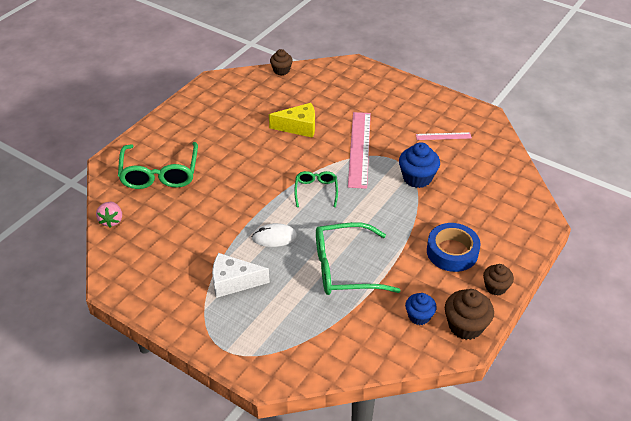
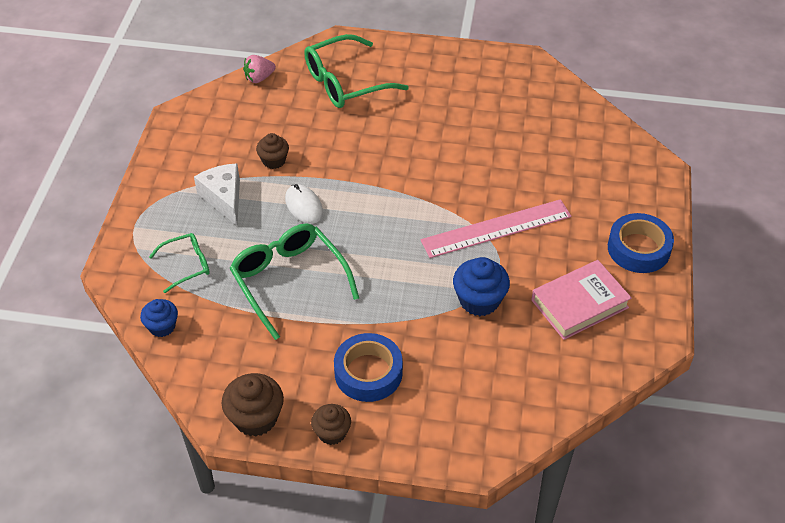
camera: 65 degrees right, 5 degrees up
yellow cheese [269,103,315,138] -> none
brown cupcake [270,49,293,75] -> brown cupcake moved to [256,133,289,169]
green glasses [294,171,338,207] -> green glasses moved to [149,233,210,293]
blue cupcake [405,293,437,325] -> blue cupcake moved to [140,299,178,337]
pink ruler [416,132,472,140] -> pink book [531,260,632,340]
none -> blue tape [608,213,674,273]

